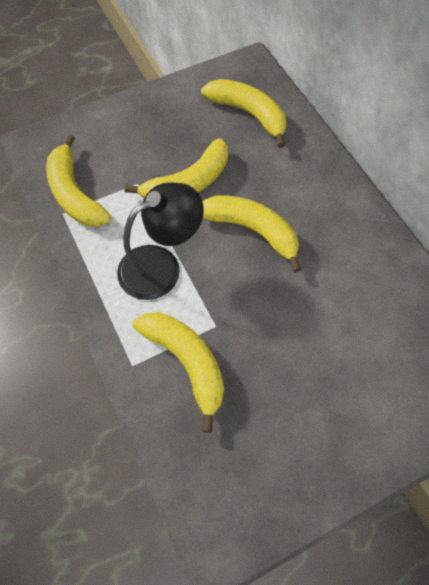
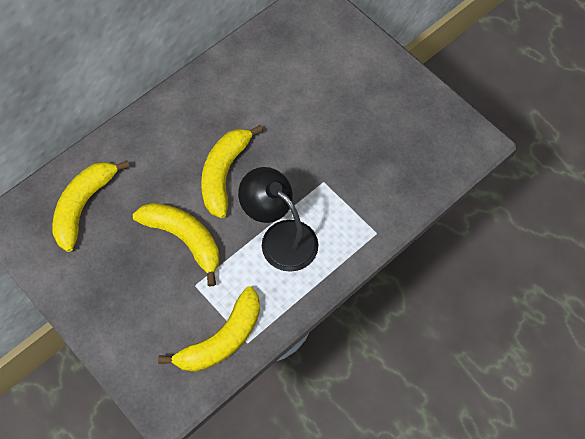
camera: 105 degrees left, 0 degrees up
yellow banana [133,312,224,433] -> none

